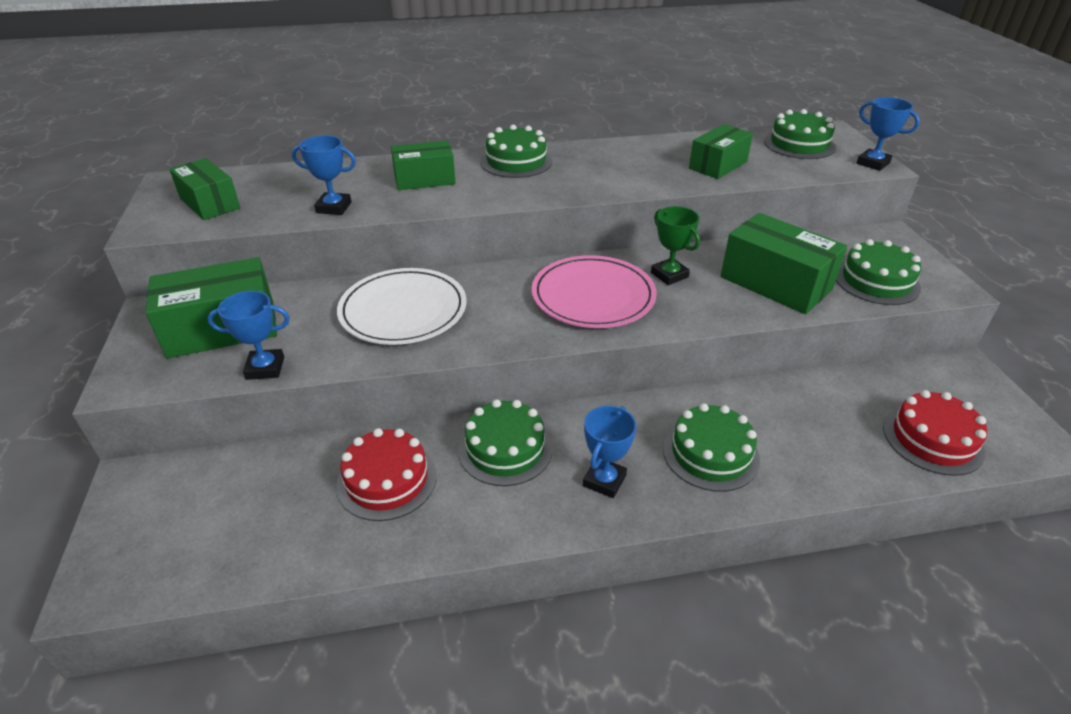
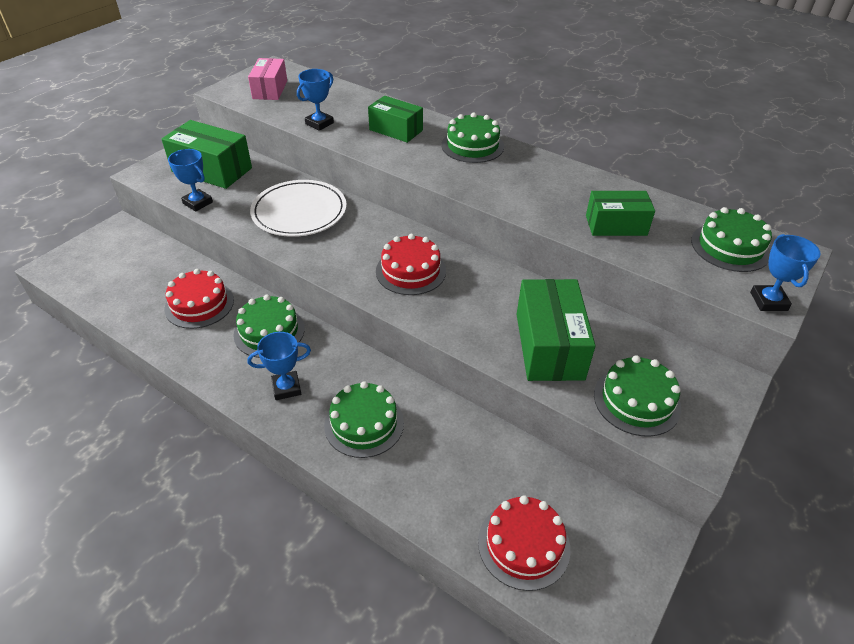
camera: 45 degrees right, 5 degrees up
green box [169,158,241,220] -> pink box [248,58,287,100]
blue trophy [292,135,356,215] -> blue trophy turned 75 degrees clockwise [297,69,334,131]
pink plate [532,255,657,328] -> red cake [376,234,446,295]
green trophy [651,206,700,285] -> none

